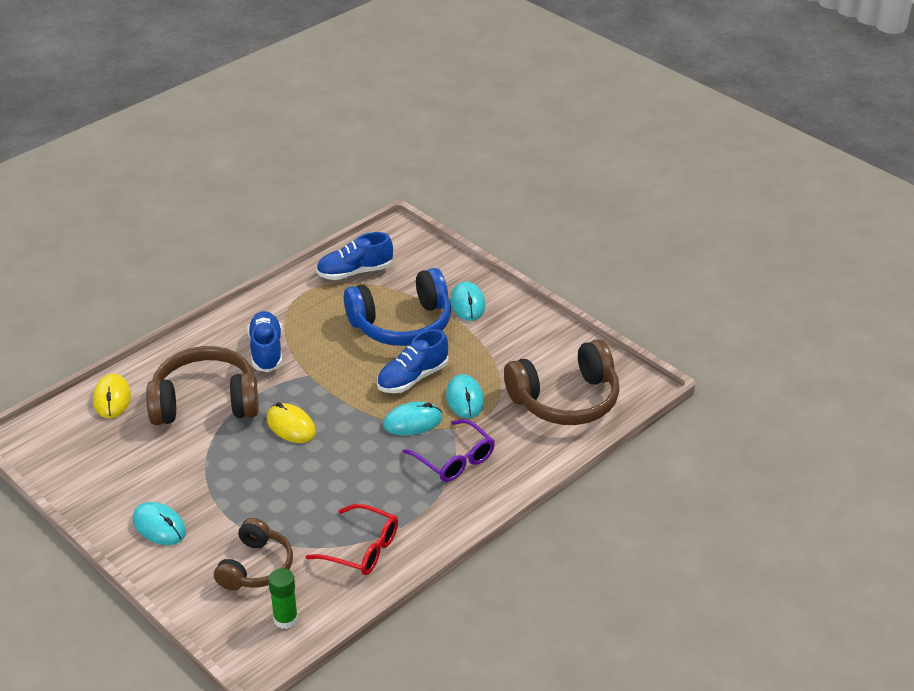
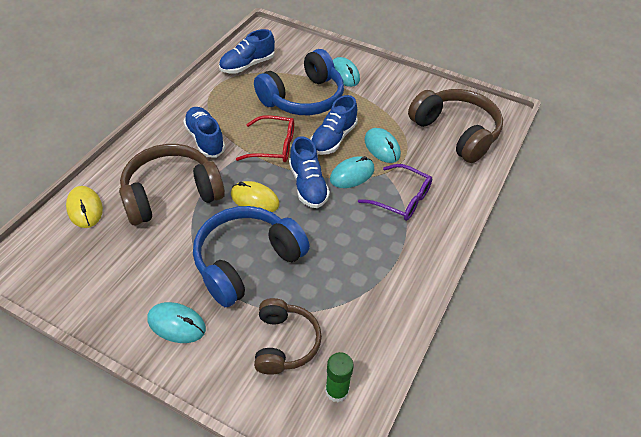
camera: 20 degrees left, 10 degrees up
red glasses [305,504,398,575] -> red glasses moved to [236,115,294,162]
brown headphones [504,340,620,425] -> brown headphones turned 90 degrees counterclockwise [408,89,503,163]
none -> blue headphones [193,206,310,307]
none -> blue shoe [289,136,330,208]

